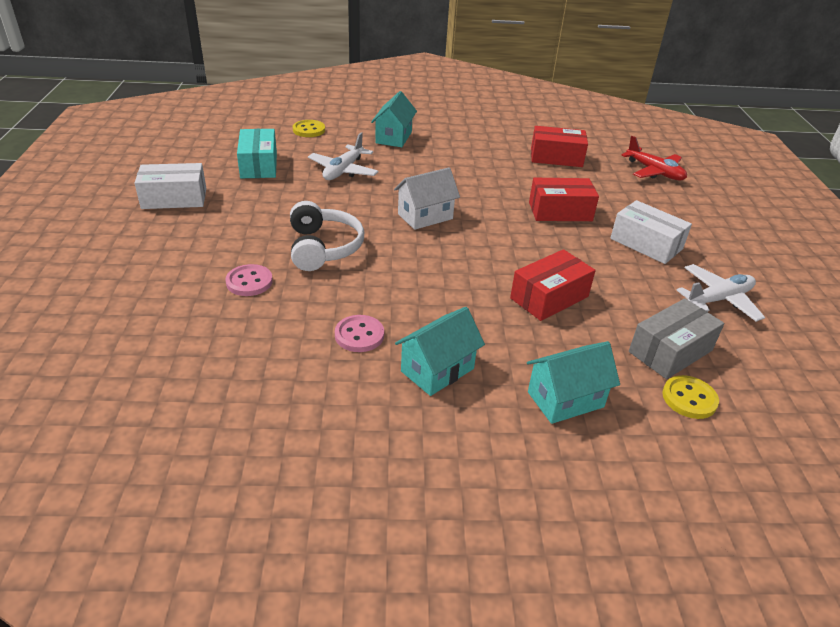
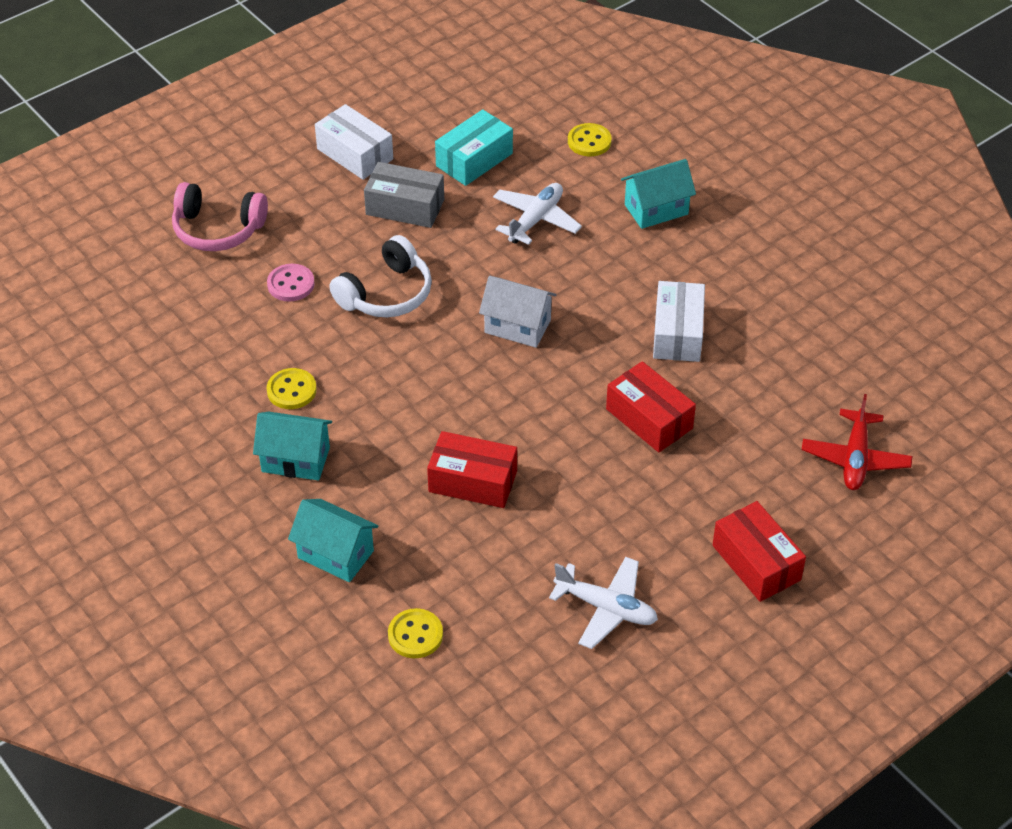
camera: 55 degrees right, 10 degrees up
white plane [308,132,379,180] -> white plane turned 135 degrees clockwise [493,183,582,245]
pink button [335,315,384,352] -> yellow button [266,368,317,409]
red box [531,126,588,167] -> red box moved to [713,501,806,602]
white box [610,200,692,264] -> white box moved to [653,281,705,362]
grey box [629,298,724,379] -> grey box moved to [364,162,444,228]
none -> pink headphones [172,182,268,251]

